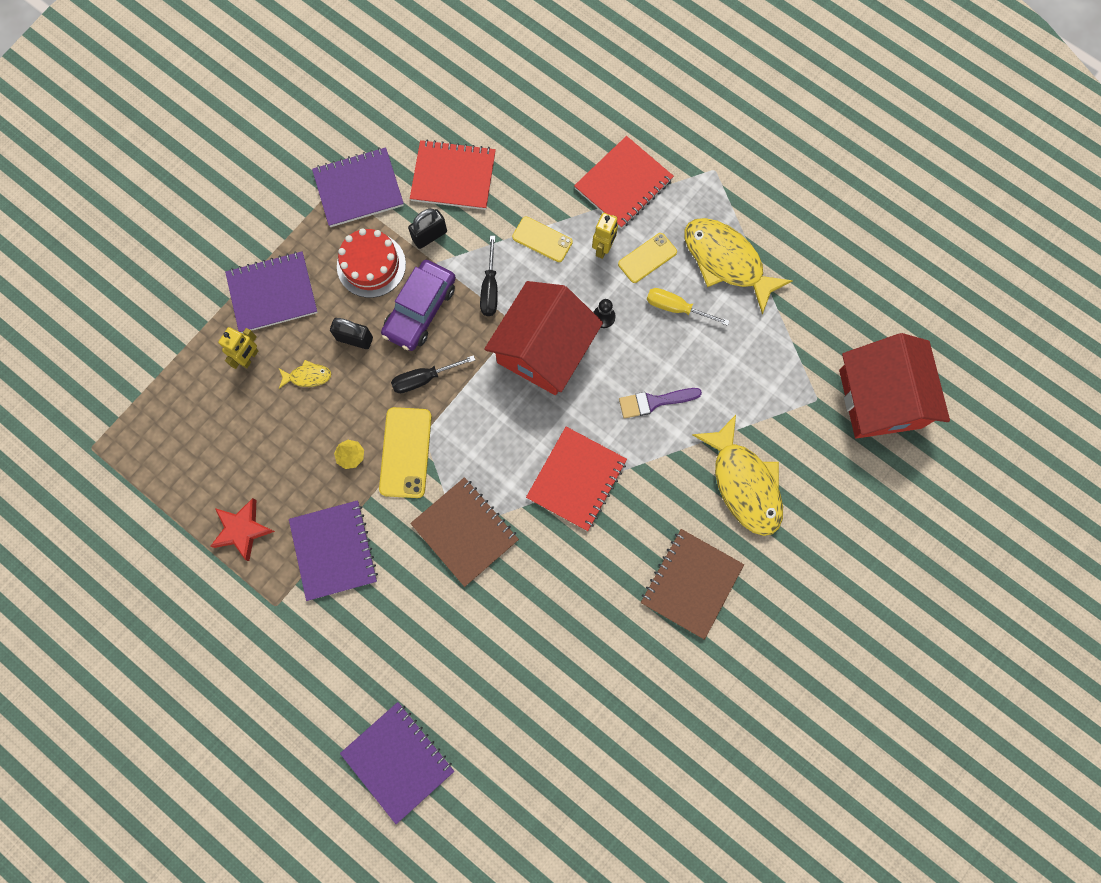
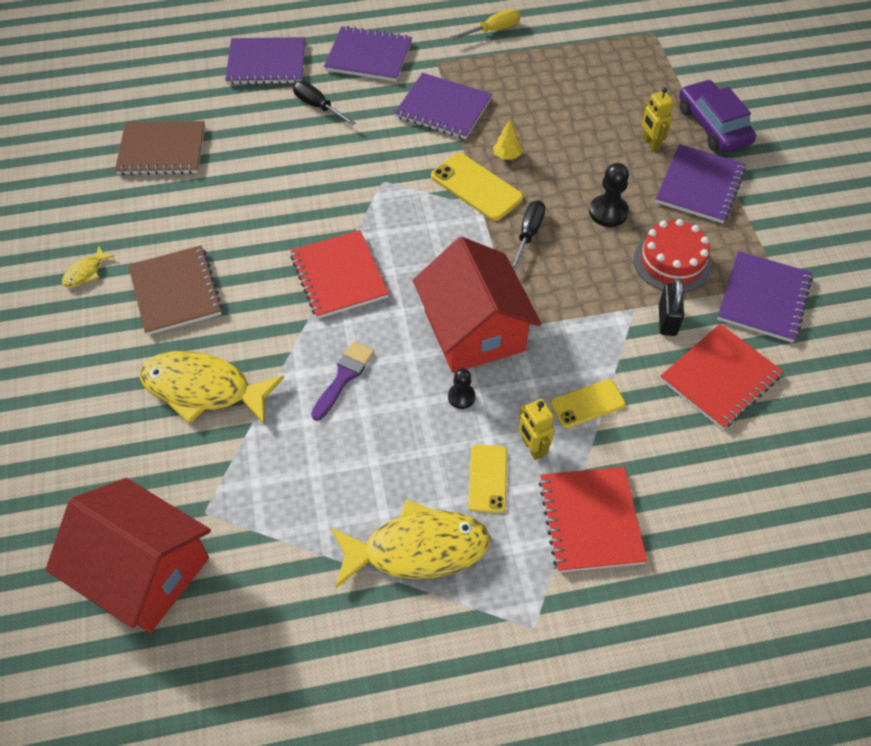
camera: 130 degrees right, 20 degrees down
red star [210,498,275,561] -> none
yellow fish [279,360,331,388] -> yellow fish moved to [62,246,115,288]
black padlock [330,318,373,349] -> black pawn [589,163,629,227]
purple car [381,260,456,351] -> purple car moved to [679,79,756,152]
brown notebook [410,477,519,587] -> brown notebook moved to [115,121,205,175]
black screwdriver [480,236,498,316] -> black screwdriver moved to [293,81,356,126]
yellow screwdriver [647,288,729,326] -> yellow screwdriver moved to [450,9,521,40]
none -> purple notebook [324,26,412,82]

